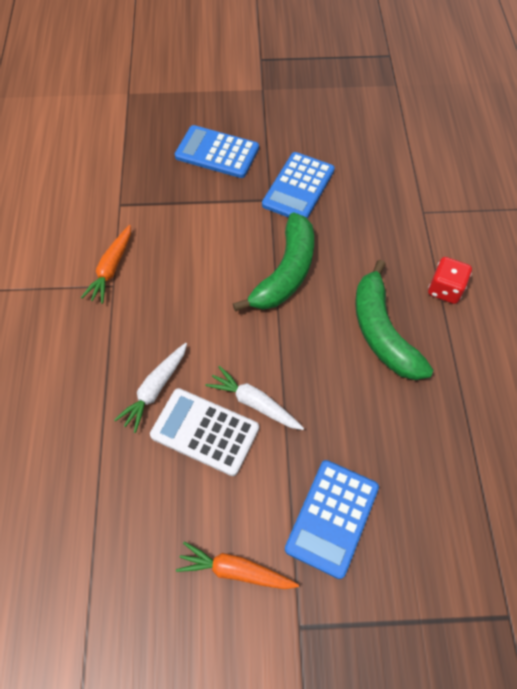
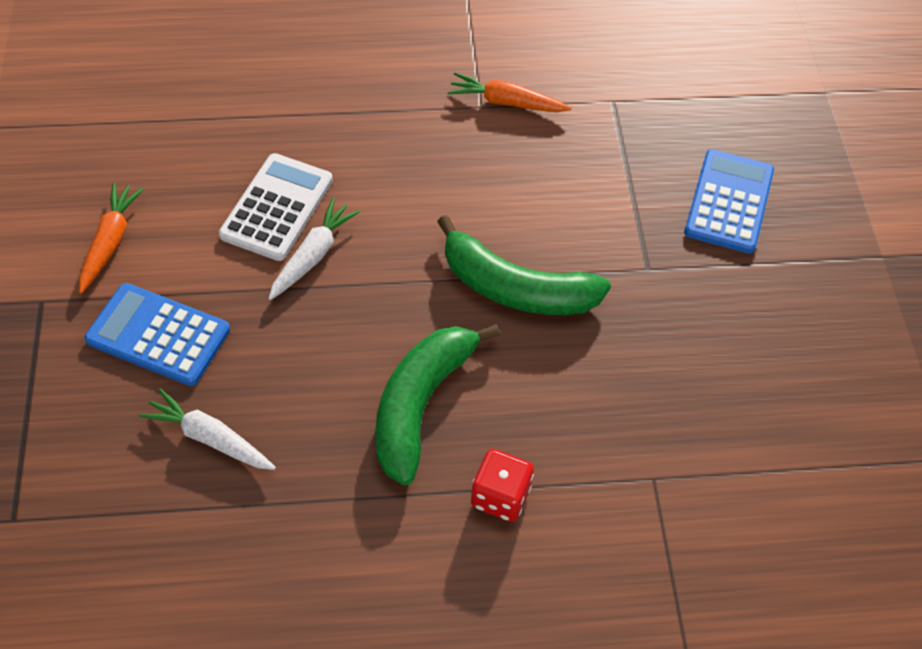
camera: 85 degrees right, 5 degrees down
white carrot [114,343,187,433] -> white carrot moved to [139,388,276,470]
blue calculator [262,152,335,219] -> none
green banana [355,260,433,380] -> green banana turned 45 degrees counterclockwise [375,324,500,485]

